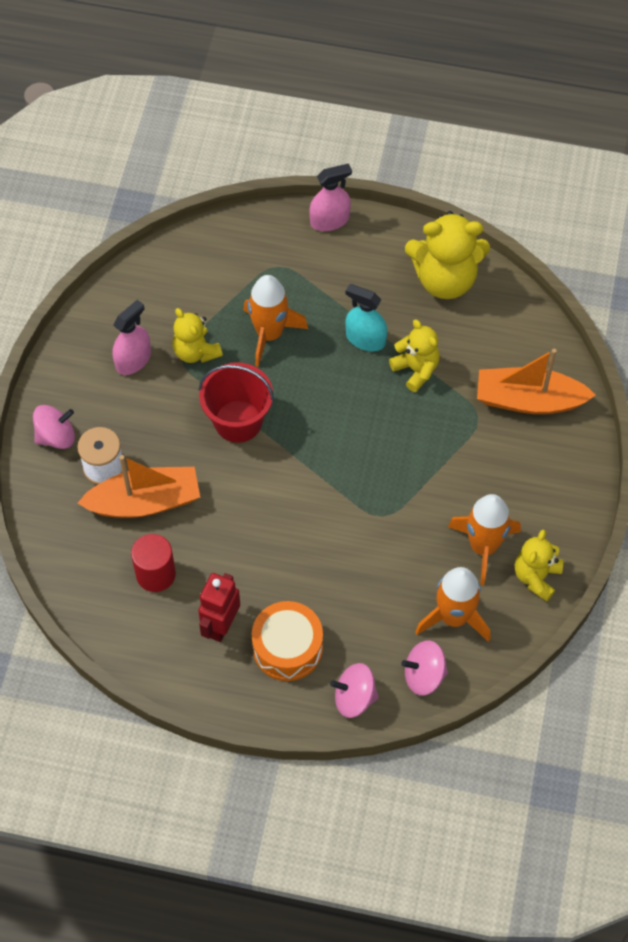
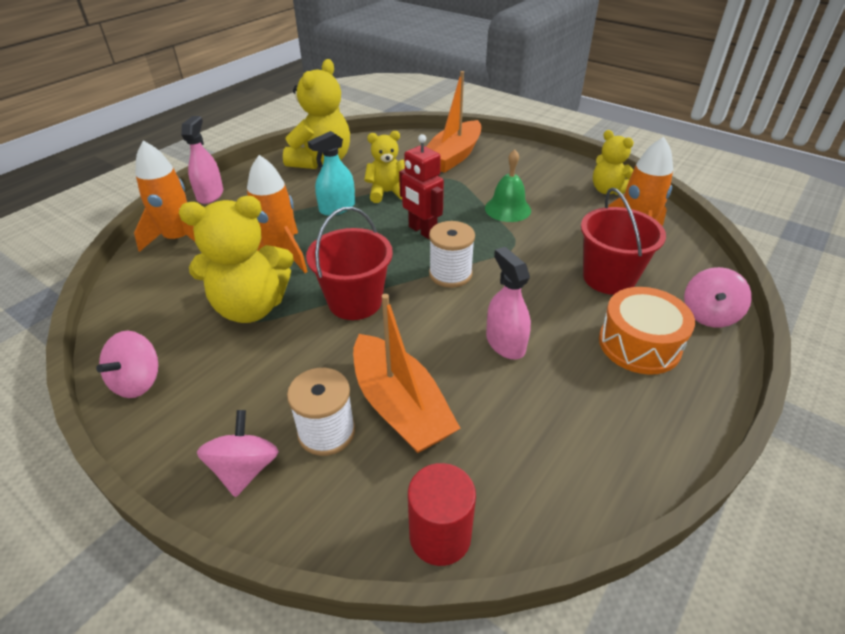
camera: 65 degrees left, 20 degrees down
orange boat [77,455,200,518] -> orange boat turned 135 degrees clockwise [353,294,460,453]
pink spray bottle [113,300,151,375] -> pink spray bottle moved to [486,247,531,359]
red cylinder [131,534,176,592] -> red cylinder moved to [408,463,476,566]
yellow teddy bear [172,308,223,363] -> yellow teddy bear [179,196,294,323], size x1.67
red robot [198,573,240,642] -> red robot moved to [399,134,444,239]
pink spinning top [401,640,448,696] -> pink spinning top moved to [96,331,158,398]
orange rocket [448,494,521,585] -> orange rocket moved to [134,140,195,252]
none -> white spool [429,221,475,288]
none -> green bell [485,149,531,222]
none -> red bucket [581,187,666,295]

